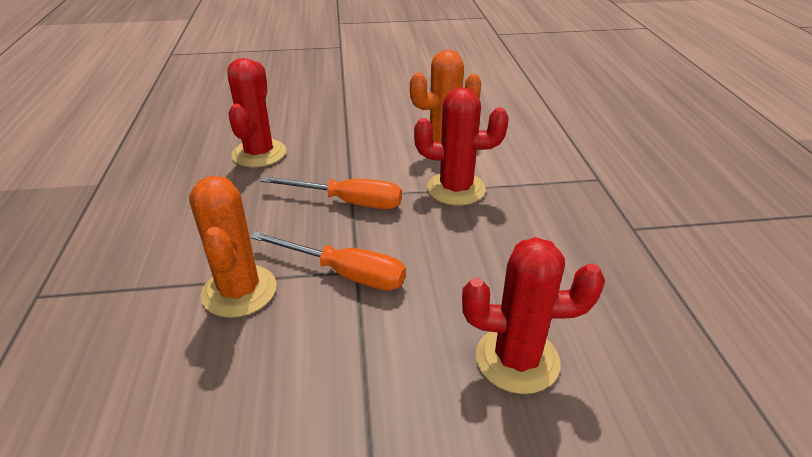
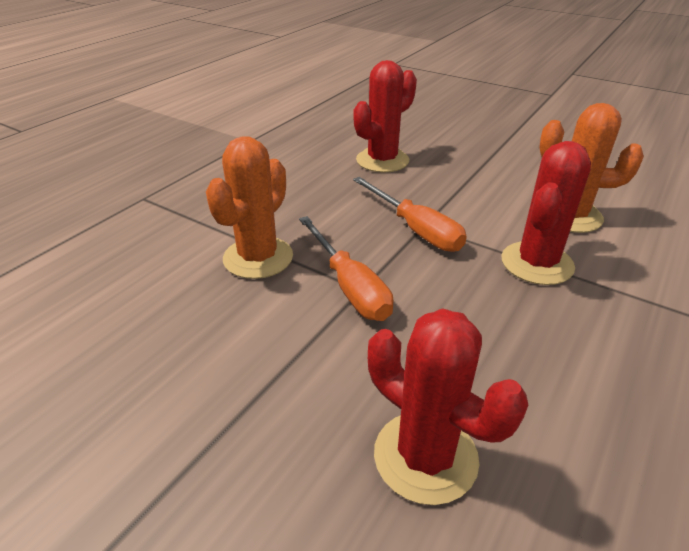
camera: 40 degrees right, 0 degrees up
red cactus [414,87,508,206] -> red cactus turned 75 degrees clockwise [501,141,591,285]

